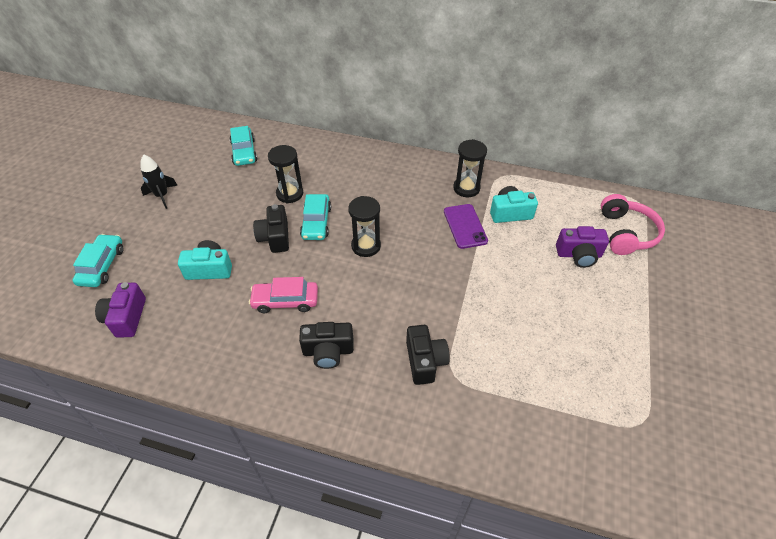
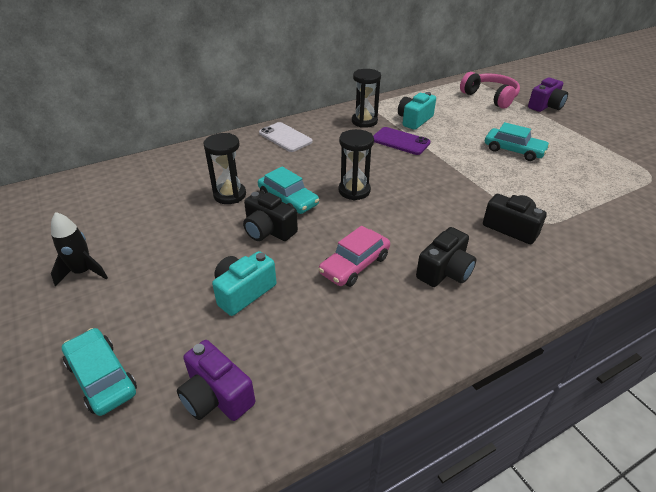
camera: 45 degrees left, 10 degrees down
turquoise car [230,126,258,166] -> turquoise car moved to [485,122,550,161]
purple camera [556,226,609,268] -> purple camera moved to [528,77,568,112]
none -> white phone [259,122,313,152]

